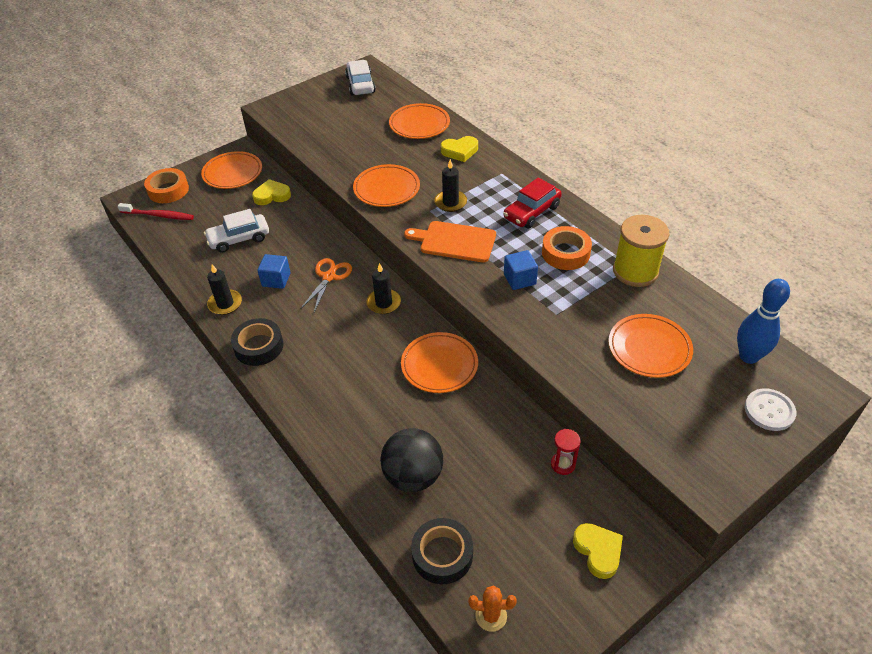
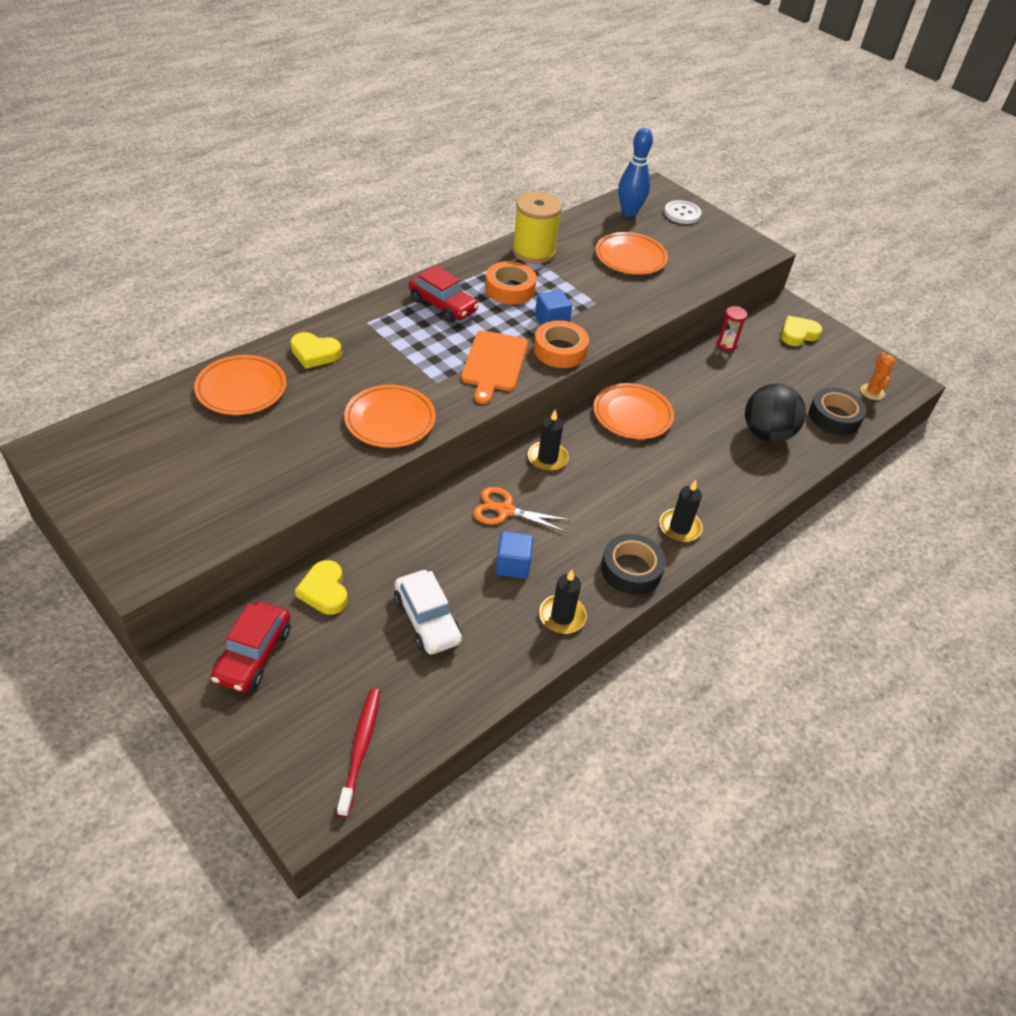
camera: 100 degrees left, 0 degrees up
orange tape [144,168,189,203] -> orange tape moved to [534,320,589,368]
orange plate [201,151,262,189] -> red car [211,602,290,692]
white car [345,60,376,95] -> none
black candle [434,159,467,212] -> black candle moved to [659,480,703,542]
yellow heart [441,136,478,162] -> yellow heart turned 120 degrees clockwise [290,332,342,369]

